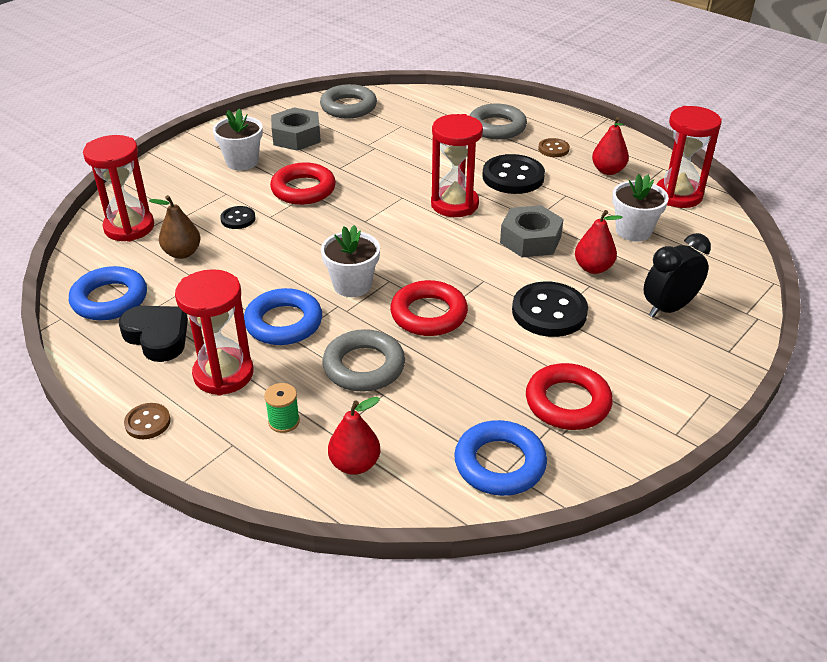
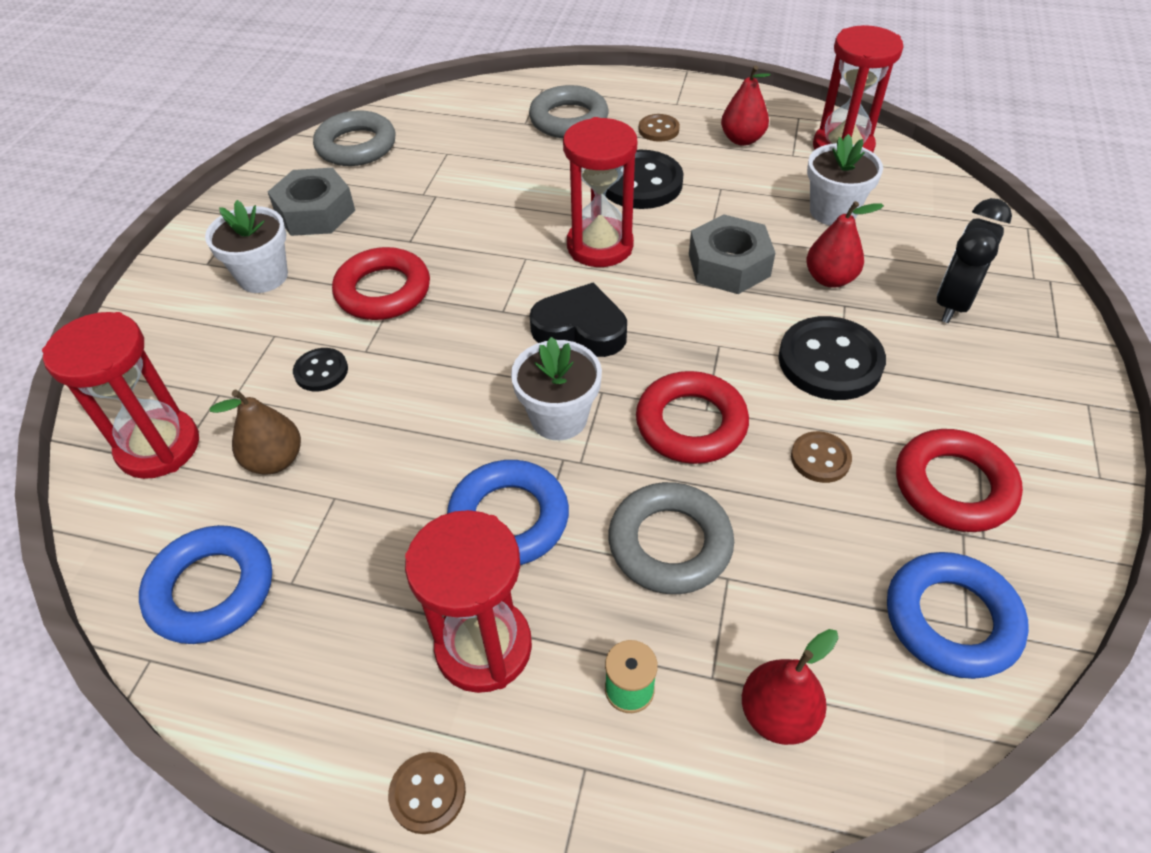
camera: 25 degrees left, 10 degrees up
black heart [119,306,188,362] -> black heart moved to [530,283,627,357]
none -> brown button [791,431,852,483]

